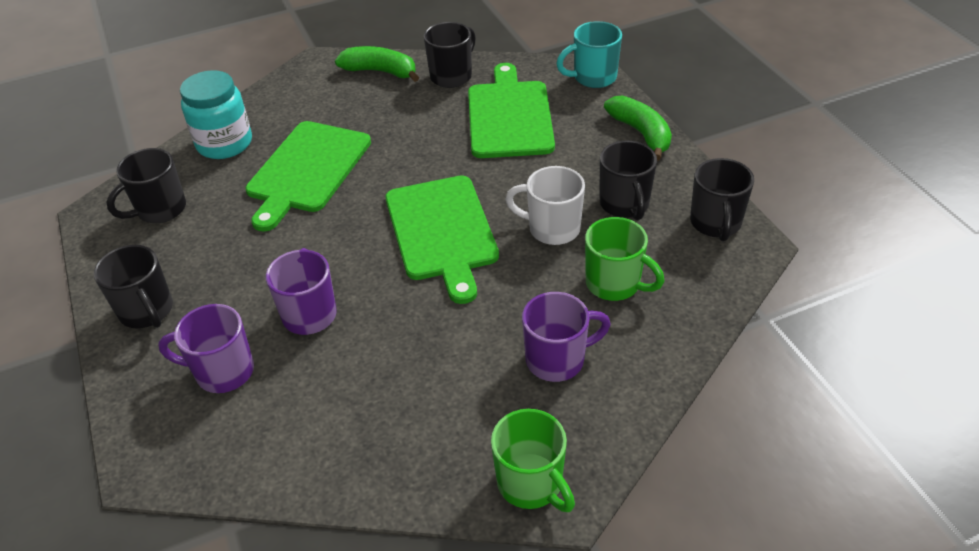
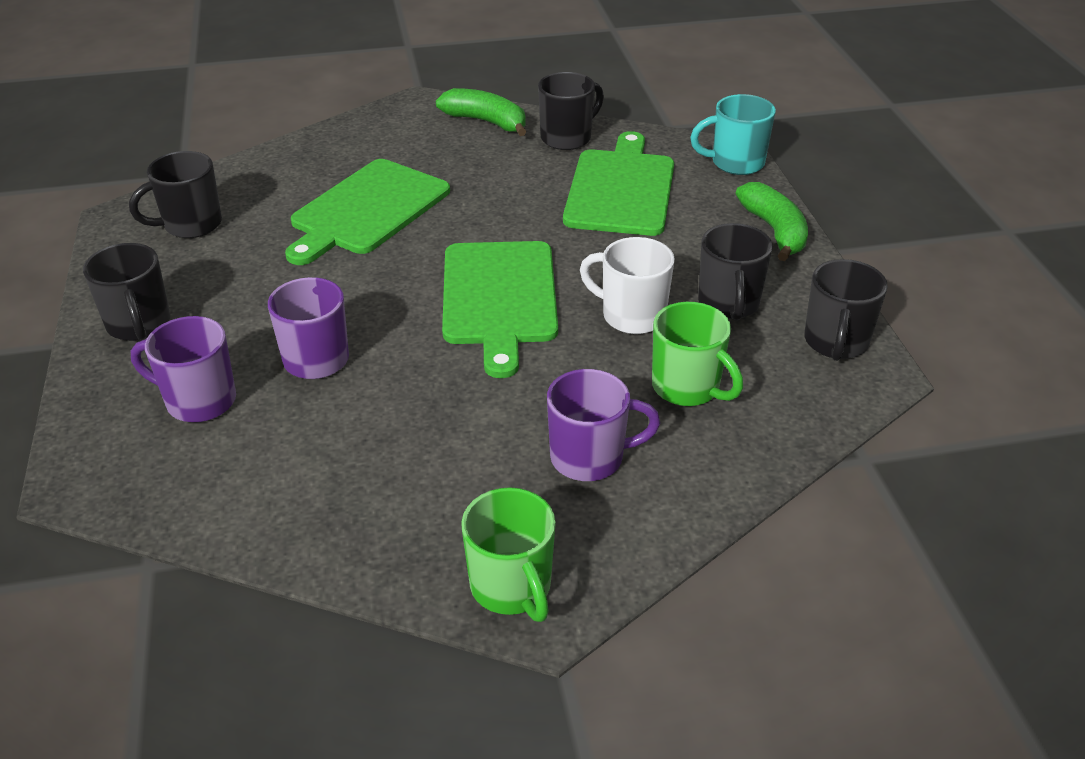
camera: 10 degrees right, 5 degrees down
turquoise jar [180,70,252,159] -> none

